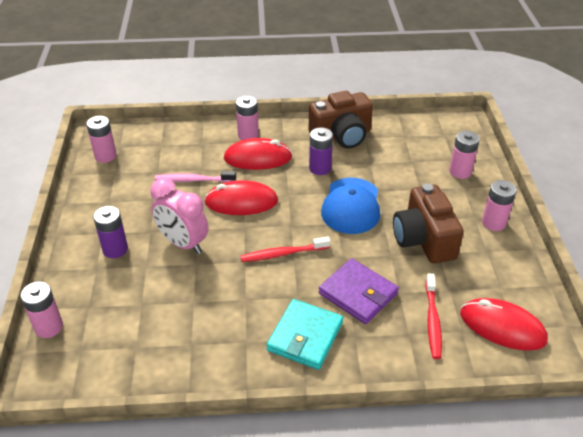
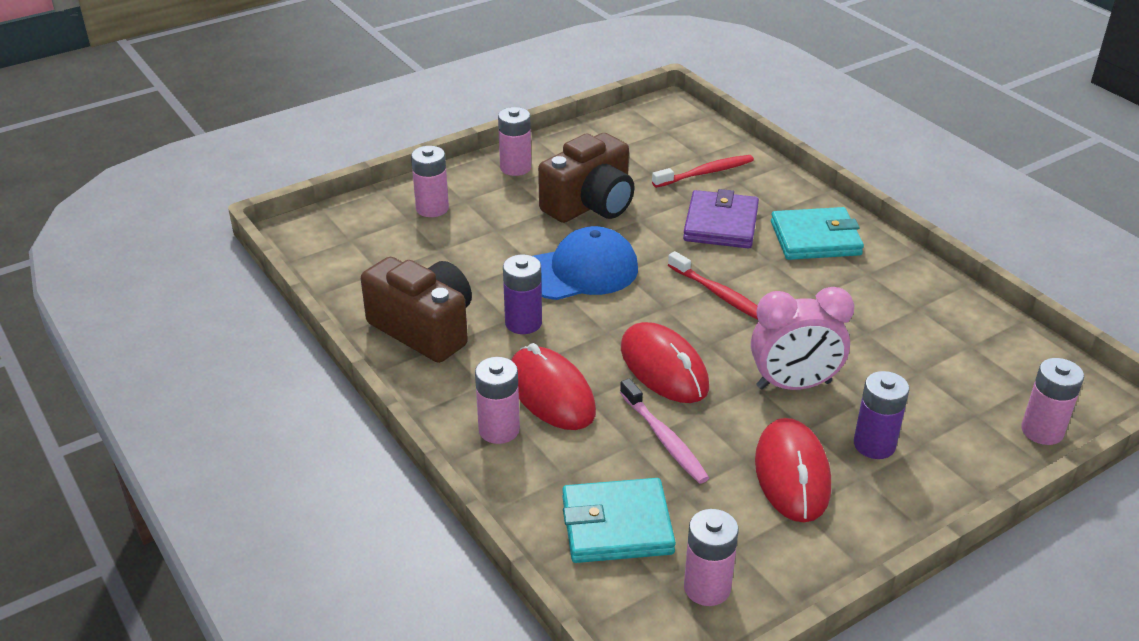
camera: 120 degrees left, 5 degrees down
pink clock [150,178,208,254] -> pink clock turned 75 degrees clockwise [751,287,854,390]
red mouse [460,298,548,351] -> red mouse moved to [755,418,831,522]
none -> turquoise wallet [562,478,676,563]

